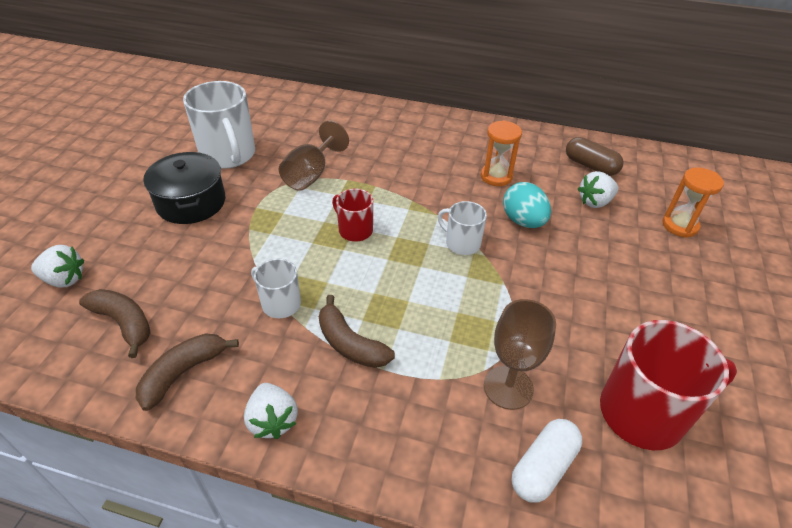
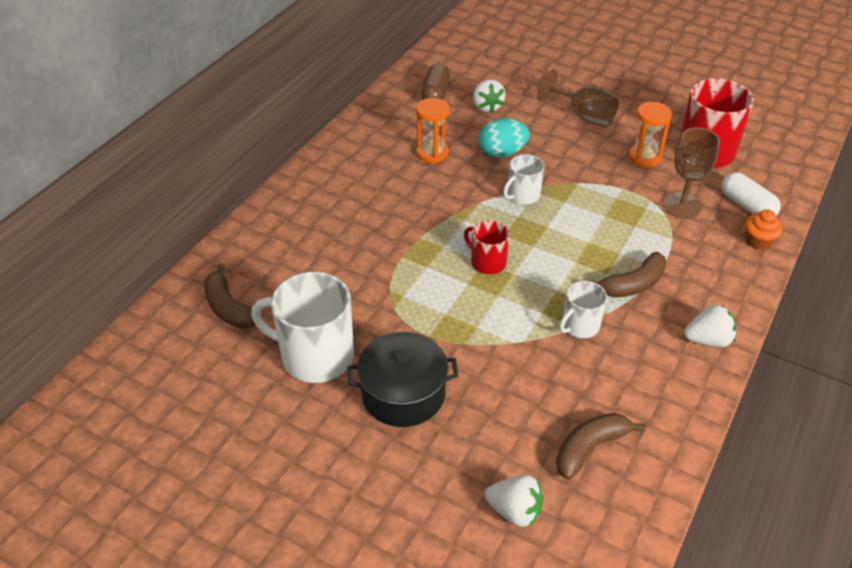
camera: 75 degrees left, 0 degrees up
white strawberry [31,245,84,288] -> white strawberry turned 90 degrees clockwise [485,475,543,527]
brown banana [136,334,239,411] -> brown banana moved to [204,263,255,328]
white mug [183,81,255,169] -> white mug turned 150 degrees counterclockwise [251,272,354,383]
brown goblet [279,121,349,191] -> brown goblet moved to [538,69,619,127]
red mug [332,189,373,242] -> red mug turned 75 degrees clockwise [464,220,510,274]
brown capsule [566,137,623,176] -> brown capsule turned 45 degrees counterclockwise [421,63,450,100]
orange hourglass [662,167,724,238] -> orange hourglass moved to [629,102,672,167]
none -> orange cupcake [745,209,783,250]

